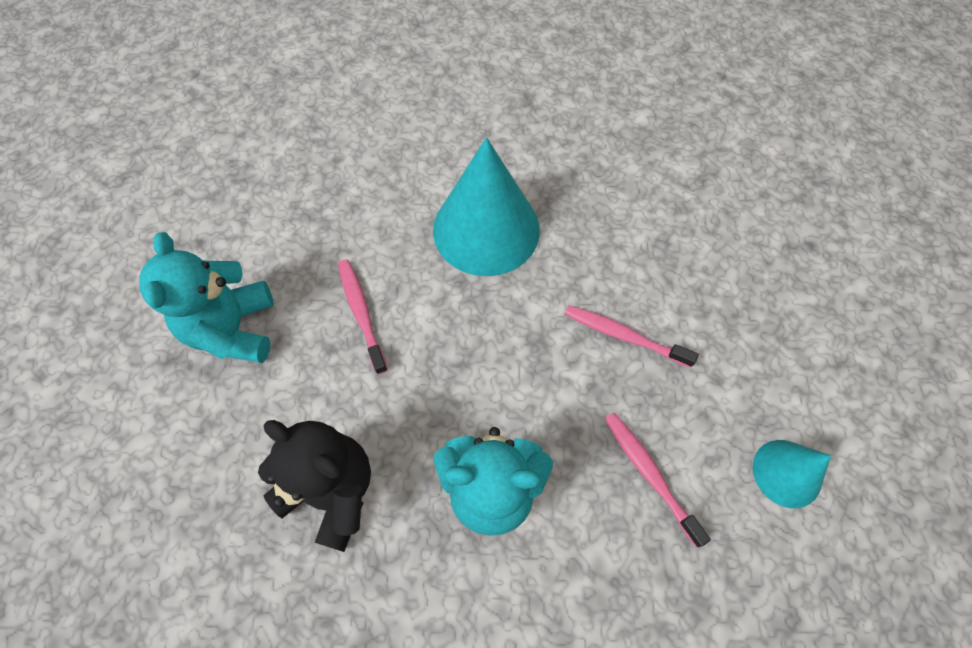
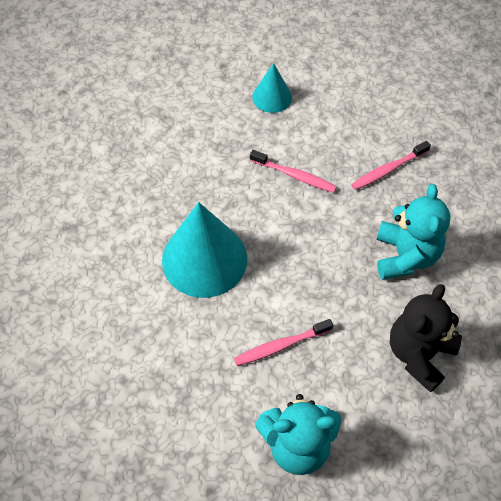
camera: 90 degrees left, 5 degrees down
pink toothbrush [565,305,699,368] -> pink toothbrush turned 90 degrees counterclockwise [250,150,337,193]
turquoise cone [753,440,831,508] -> turquoise cone moved to [252,63,292,113]

